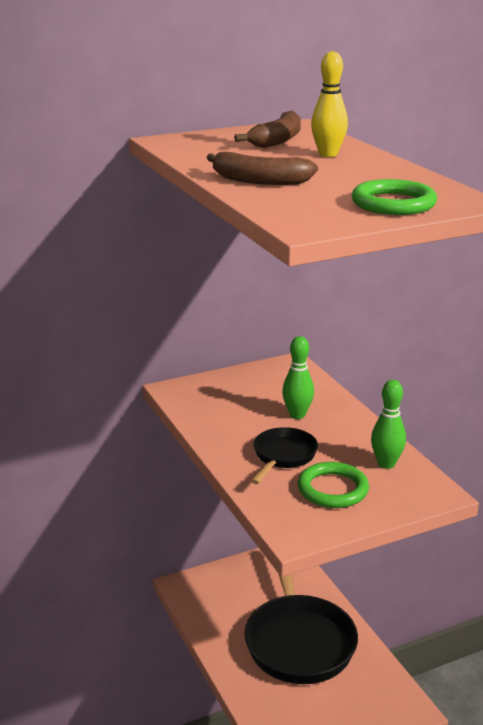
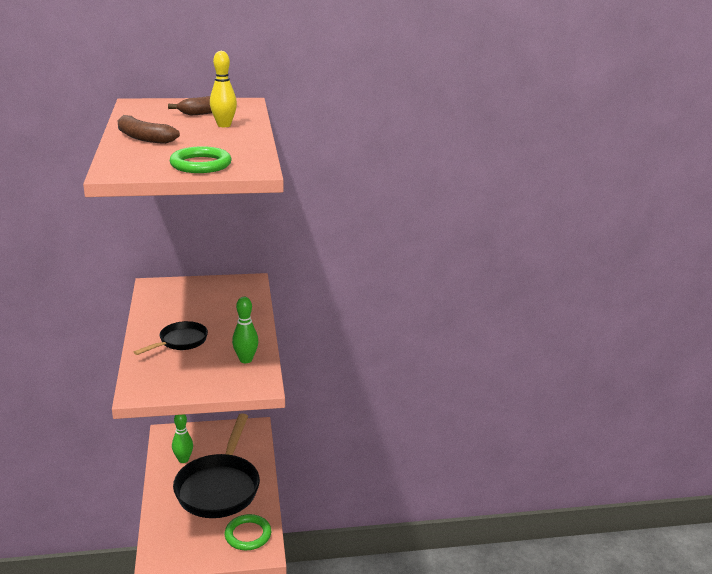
camera: 15 degrees right, 0 degrees up
green bowling pin [282,336,314,419] -> green bowling pin moved to [172,414,193,463]
green ring [298,462,369,508] -> green ring moved to [225,514,271,550]

